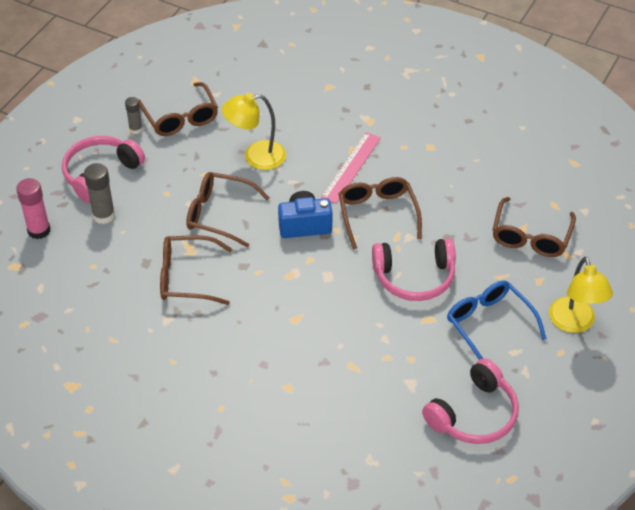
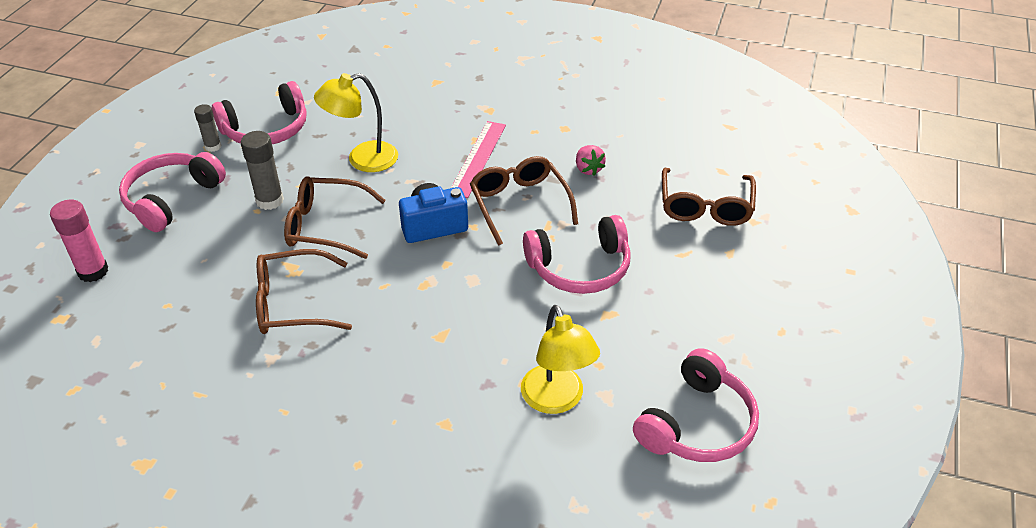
camera: 10 degrees left, 5 degrees down
grey glue stick [84,163,115,224] -> grey glue stick moved to [241,131,284,210]
brown glasses [139,82,218,136] -> pink headphones [212,81,307,144]
blue glasses [447,280,546,360] -> none
yellow lamp [549,257,613,333] -> yellow lamp moved to [521,305,600,414]
none -> pink strawberry [576,145,606,176]

